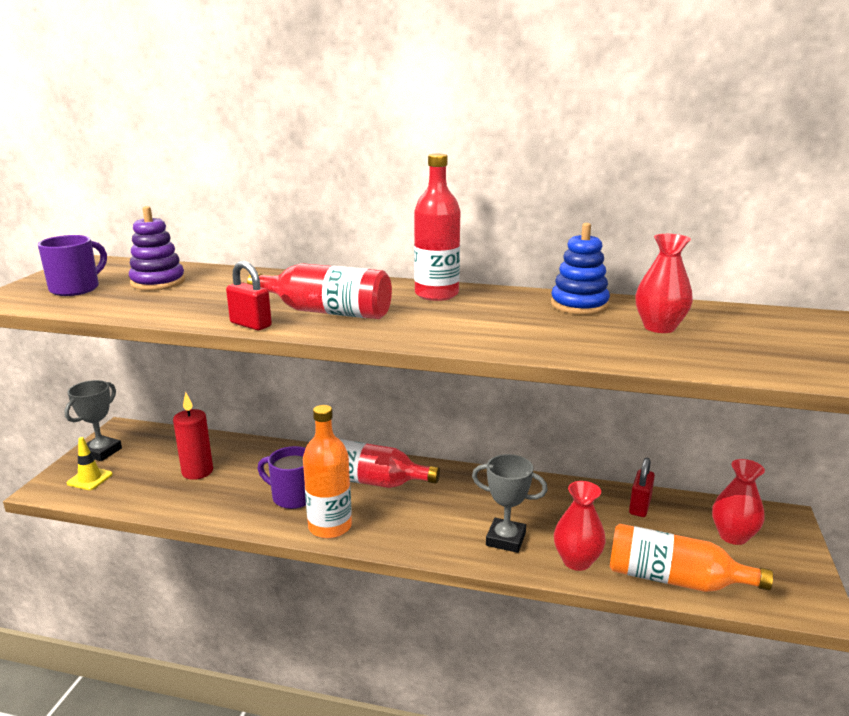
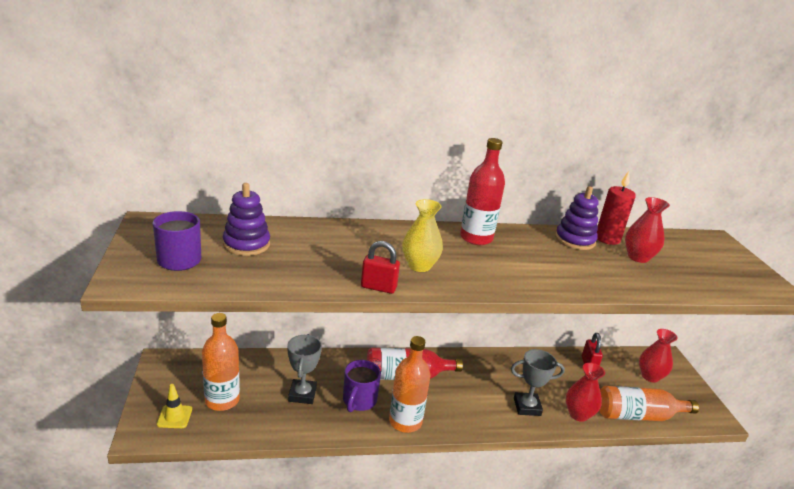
camera: 25 degrees left, 5 degrees up
grey trophy [64,380,122,461] -> grey trophy moved to [287,334,322,404]
red candle [173,392,213,480] -> red candle moved to [597,171,636,245]
red bottle [247,263,392,319] -> yellow vase [402,199,443,272]
purple mug [257,446,306,509] -> purple mug turned 75 degrees counterclockwise [343,360,381,412]
blue stacking toy [551,223,610,315] -> purple stacking toy [555,186,599,250]
none -> orange bottle [202,313,240,411]

